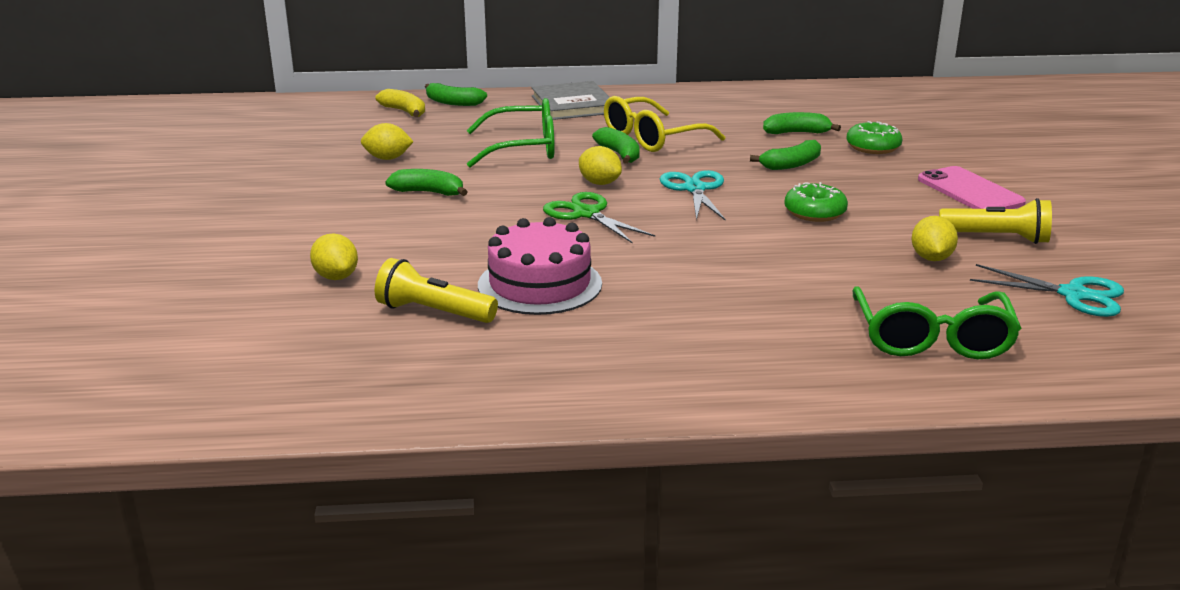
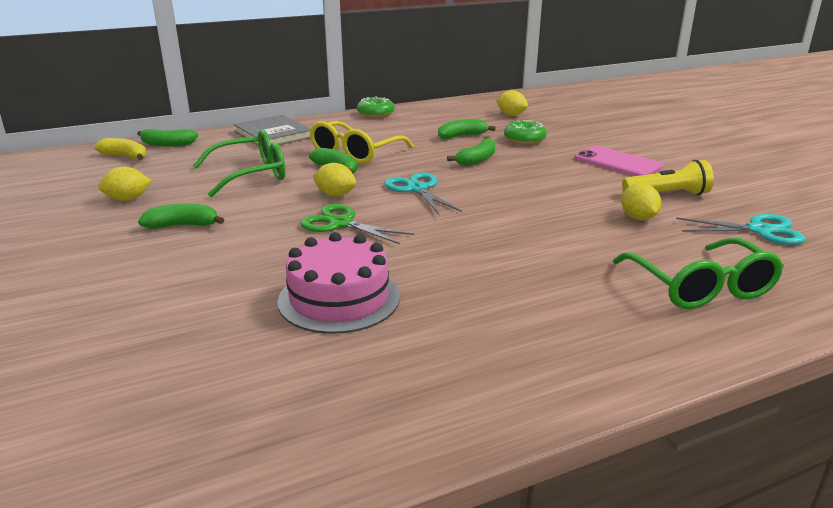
camera: 20 degrees left, 0 degrees up
yellow lemon [310,233,358,280] -> yellow lemon moved to [496,90,528,116]
yellow flashlight [375,258,498,323] -> none
green donut [784,182,848,222] -> green donut moved to [357,96,395,118]

